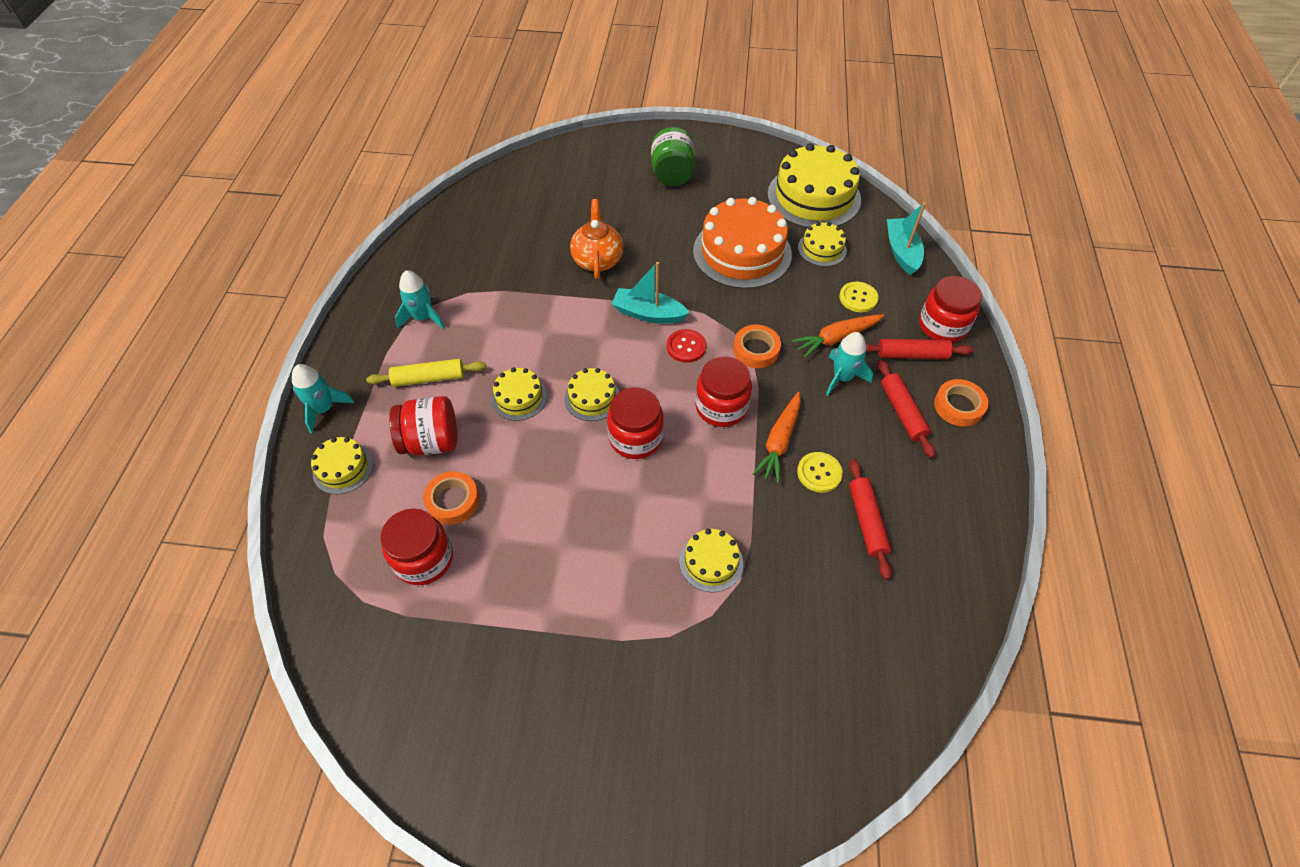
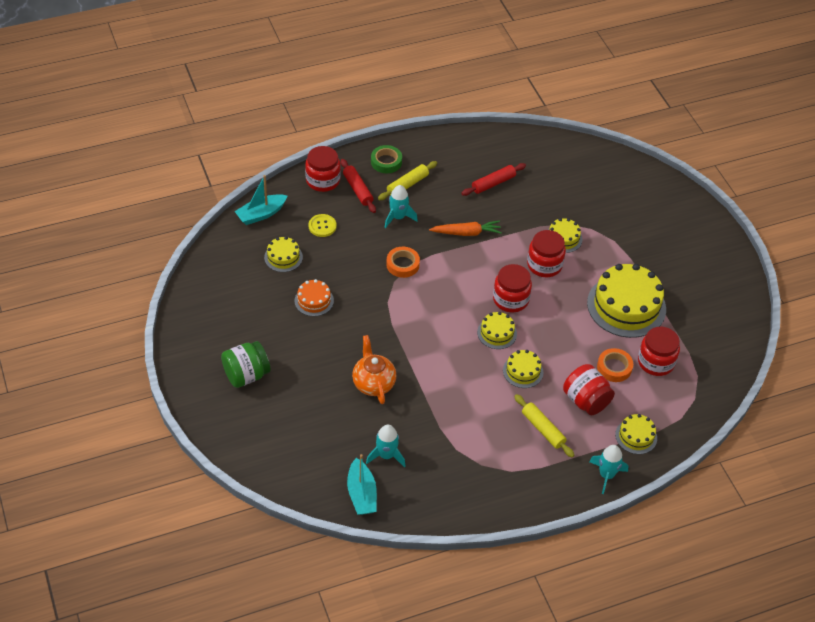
camera: 120 degrees left, 5 degrees down
turquoise rocket [395,270,445,329] -> turquoise rocket moved to [366,425,405,467]
orange teapot [570,199,623,279] -> orange teapot turned 105 degrees clockwise [352,335,396,404]
turquoise boat [612,262,690,324] -> turquoise boat moved to [347,454,377,515]
red button [667,329,706,363] -> none
orange cake [693,197,792,289] -> orange cake [294,279,334,316], size x0.49
red jar [696,356,752,427] -> red jar moved to [527,230,566,277]
yellow cake [767,143,861,228] -> yellow cake moved to [587,264,666,338]
orange carrot [791,314,884,358] -> none
yellow button [797,452,843,493] -> none
red rolling pin [878,360,935,458] -> yellow rolling pin [378,161,437,200]
orange tape [934,379,988,426] -> green tape [371,145,402,173]

